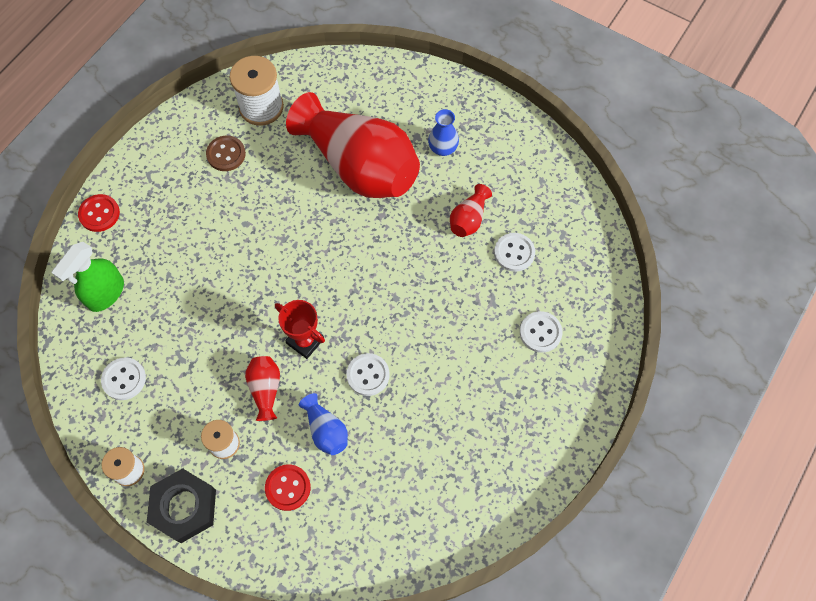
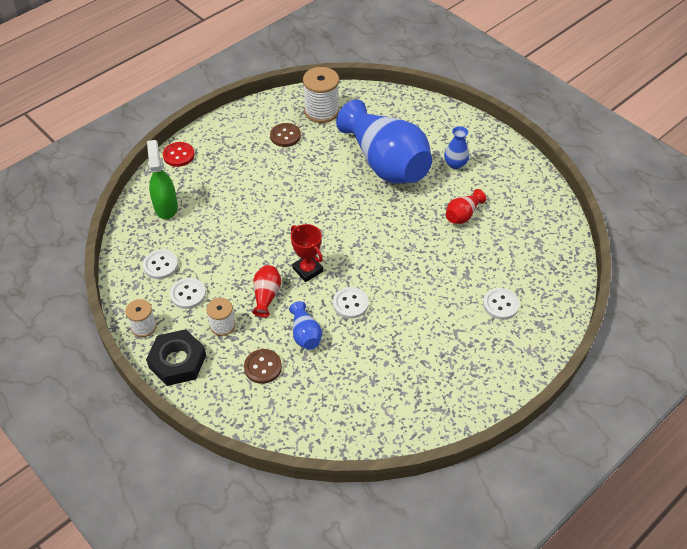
camera: 15 degrees right, 15 degrees down
green spray bottle [51,242,124,312] -> green spray bottle turned 120 degrees clockwise [147,140,178,219]
red button [265,464,311,511] -> brown button [244,349,282,384]
red vase [286,92,420,198] -> blue vase [336,99,432,184]
white button [494,233,535,272] -> white button moved to [170,278,206,309]

